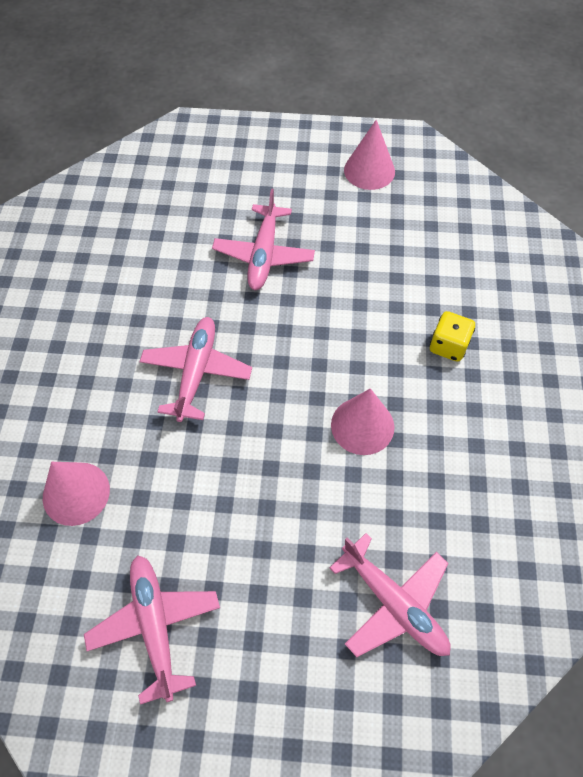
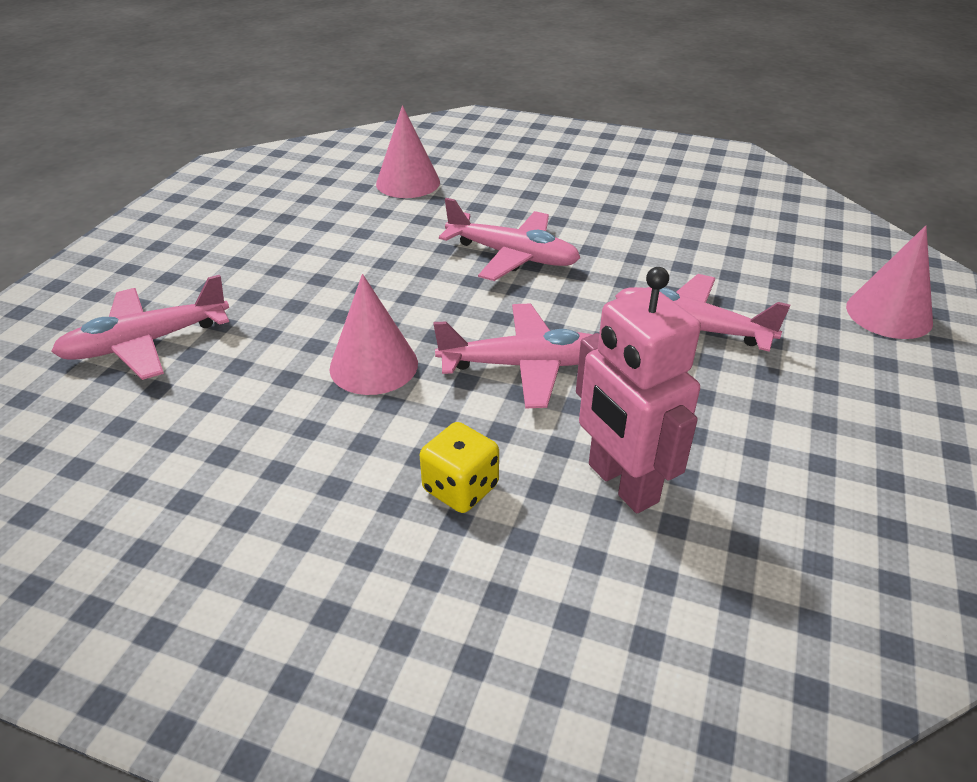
camera: 105 degrees right, 20 degrees down
pink plane [84,555,220,705] -> pink plane moved to [434,304,593,408]
pink cone [344,120,395,190] -> pink cone moved to [846,225,933,339]
none -> pink robot [576,267,701,513]

